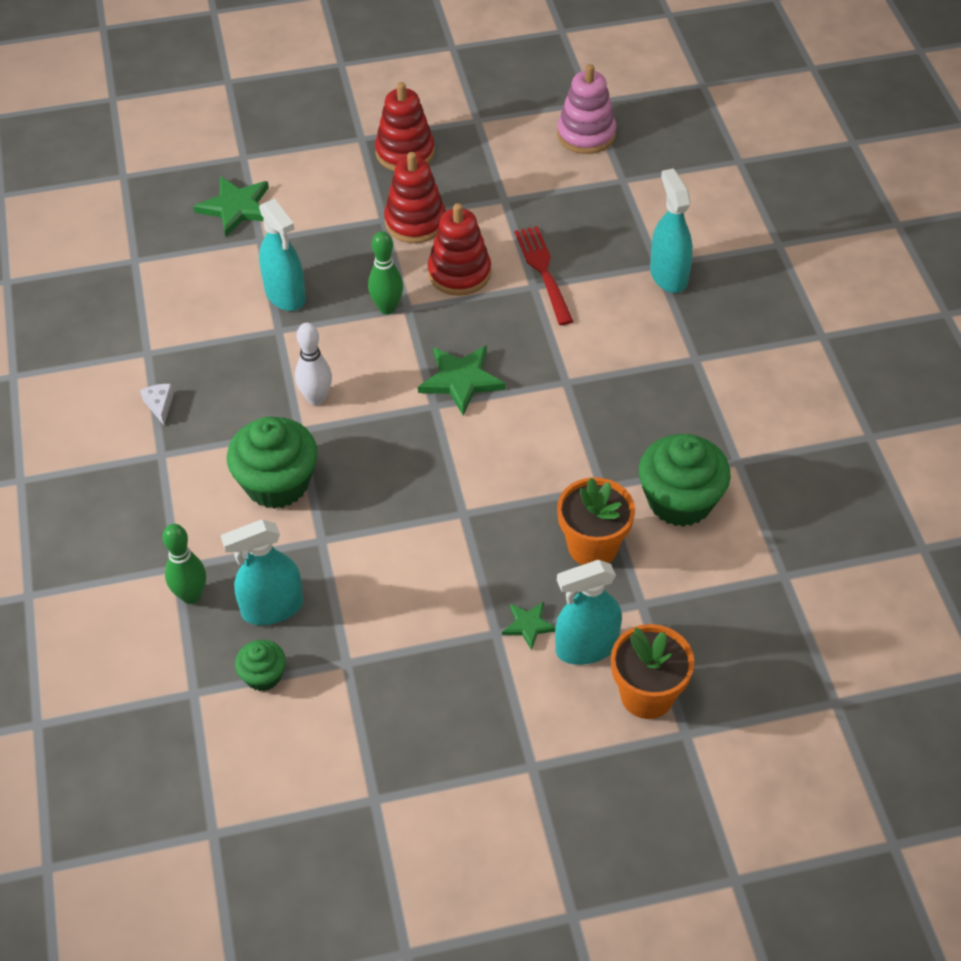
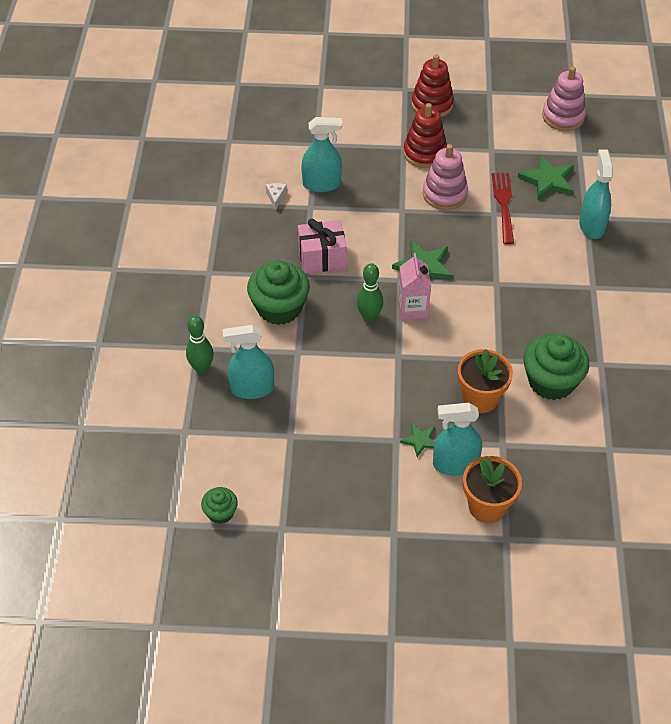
camera: 15 degrees right, 0 degrees up
white cheese [140,384,174,425] -> white cheese moved to [266,183,287,210]
green star [193,176,269,237] -> green star moved to [517,155,574,200]
green cupcake [235,640,286,691] -> green cupcake moved to [201,487,238,524]
turquoise spray bottle [259,198,306,311] -> turquoise spray bottle turned 75 degrees counterclockwise [301,117,342,192]
white bowling pin [295,323,332,405] -> pink gift [298,219,347,274]
green bowling pin [368,231,403,314] -> green bowling pin moved to [357,263,383,322]
red stacking toy [428,203,491,296] -> pink stacking toy [423,144,468,210]
none -> pink carton [398,253,431,320]

